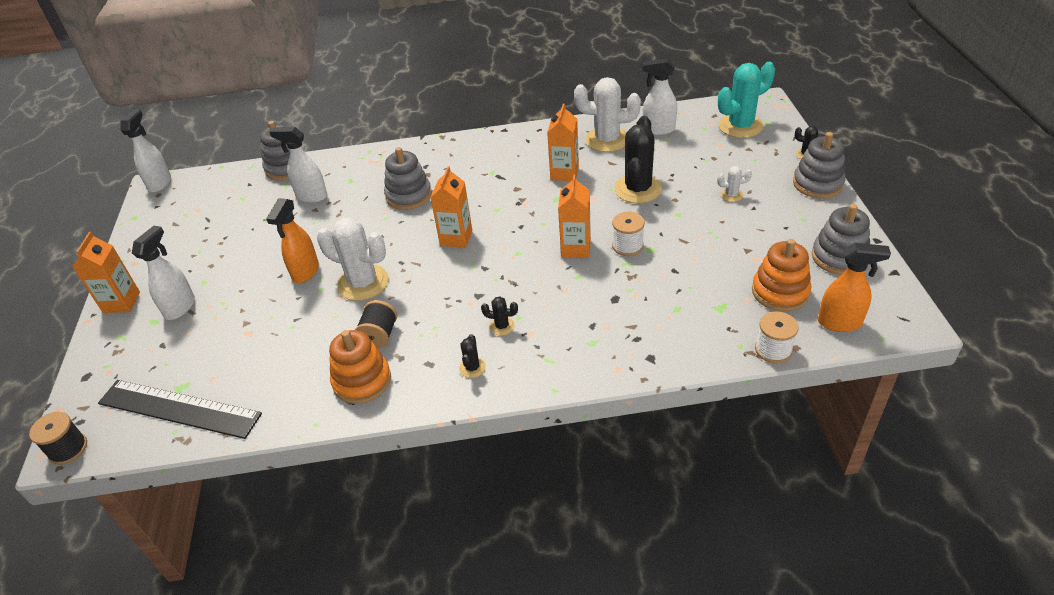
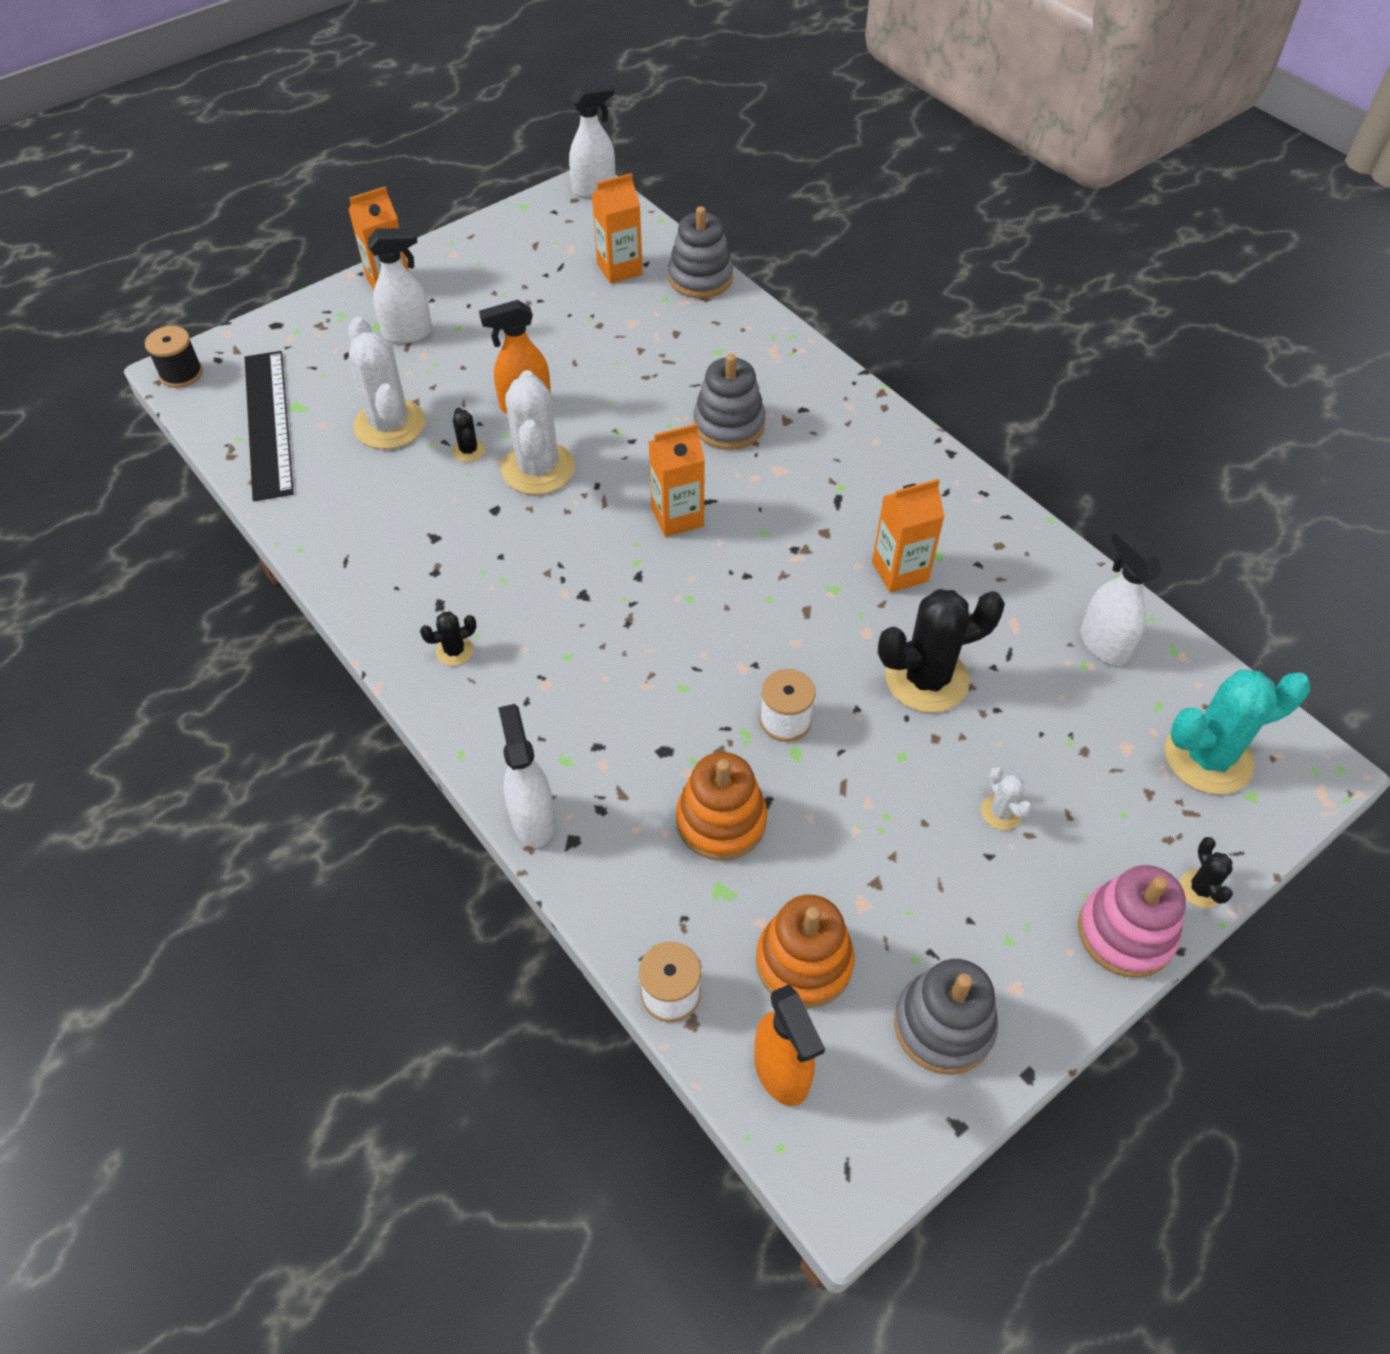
camera: 55 degrees right, 10 degrees up
white spray bottle [270,127,327,203] -> white spray bottle moved to [498,704,555,847]
orange stacking toy [329,330,391,404] -> orange stacking toy moved to [676,752,767,861]
black spool [355,300,397,349] -> none
black cactus [481,296,518,335] -> black cactus moved to [452,407,485,462]
orange carton [558,174,591,258] -> orange carton moved to [592,173,643,284]
white cactus [574,77,641,152] -> white cactus moved to [348,317,426,449]
turquoise cactus [718,62,775,138] -> turquoise cactus turned 45 degrees counterclockwise [1165,670,1310,795]
grey stacking toy [793,132,846,198] -> pink stacking toy [1078,865,1186,978]

